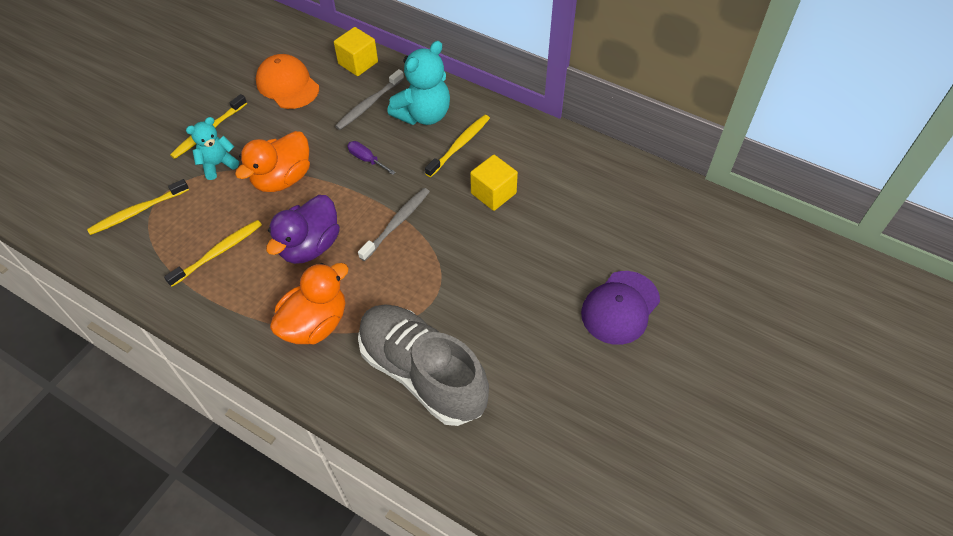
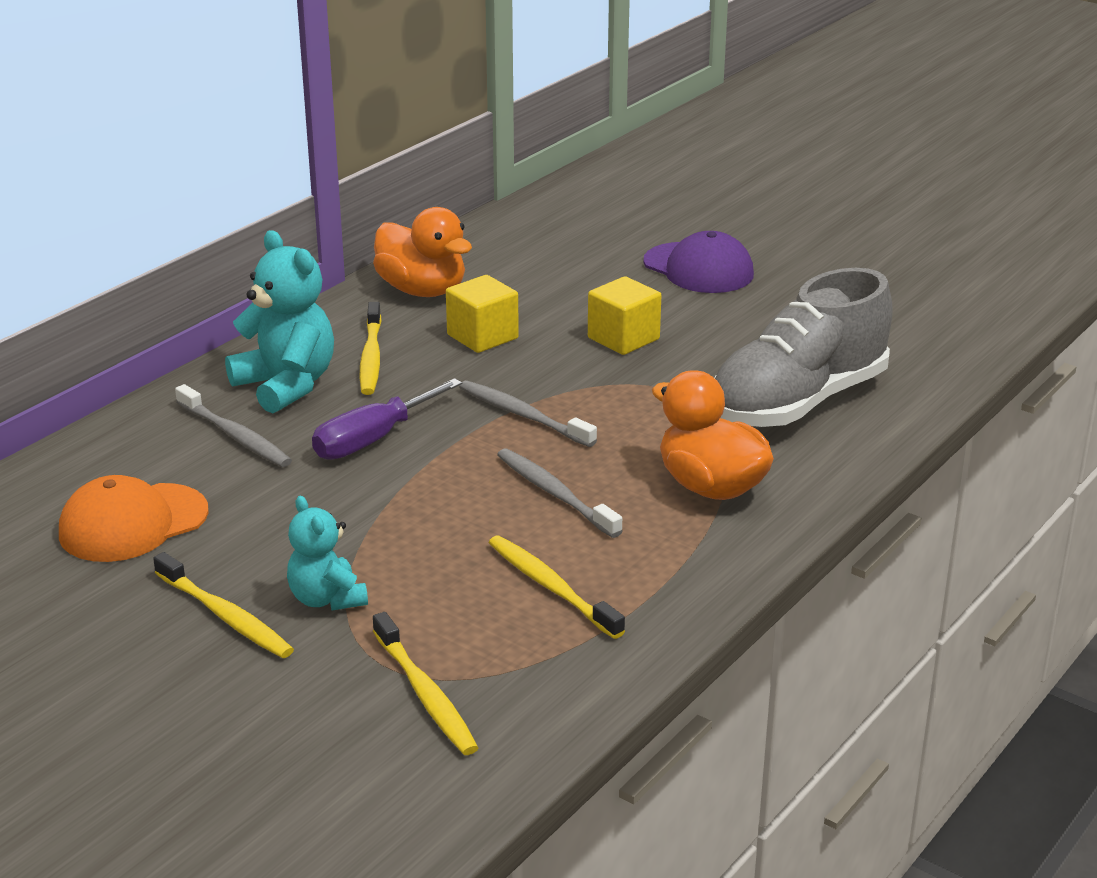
camera: 85 degrees left, 25 degrees down
orange duck [235,131,310,192] -> orange duck moved to [373,207,472,297]
purple duck [266,195,340,264] -> grey toothbrush [497,448,623,538]
yellow cube [334,27,378,76] -> yellow cube moved to [588,276,661,355]
purple screwdriver [347,141,396,175] -> purple screwdriver [312,378,462,460], size x1.68
yellow toothbrush [425,115,490,177] -> yellow toothbrush turned 135 degrees counterclockwise [360,302,382,395]

